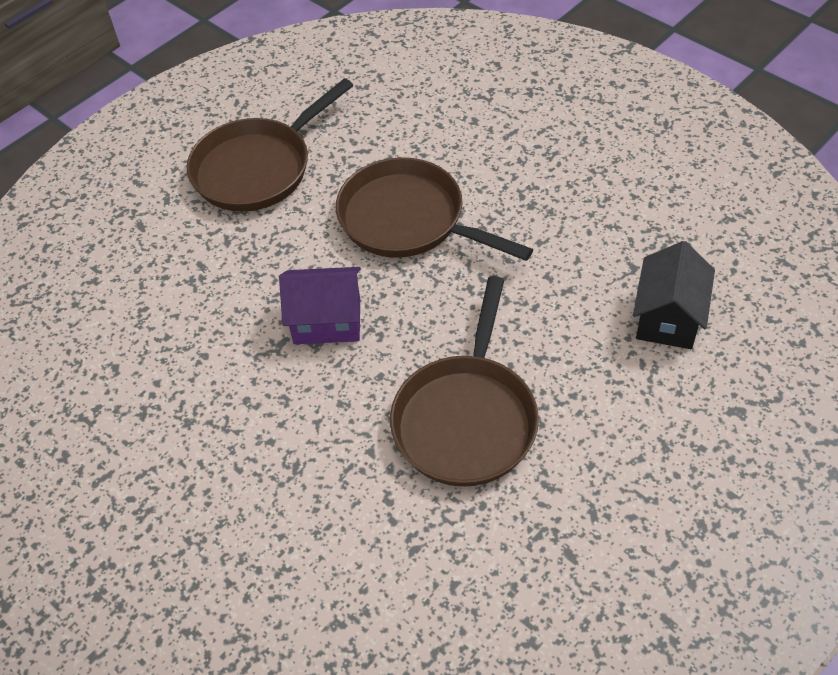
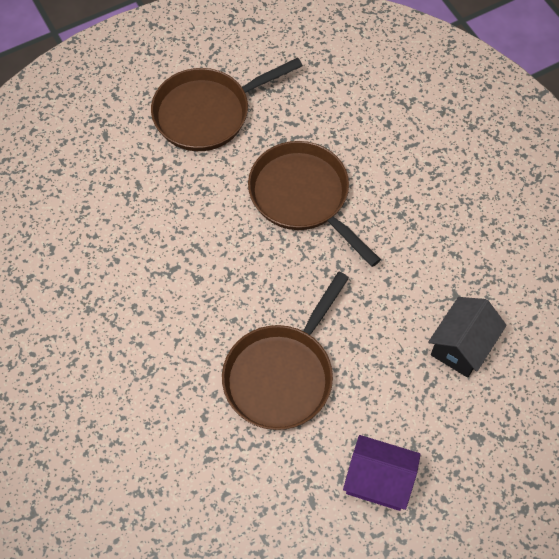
camera: 15 degrees right, 10 degrees up
purple house [279,267,361,344] -> purple house moved to [343,435,421,511]

